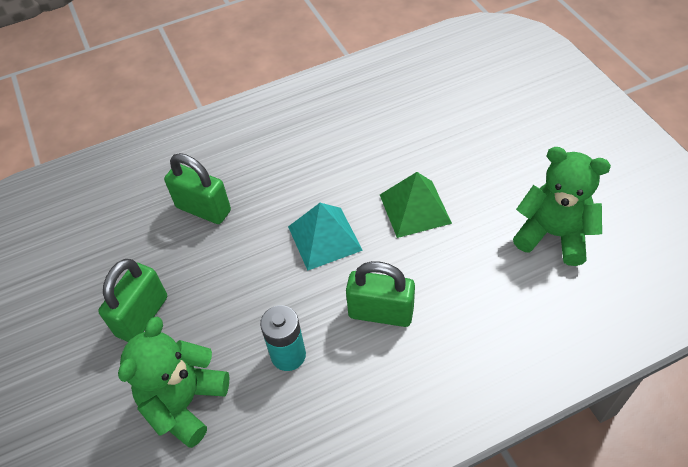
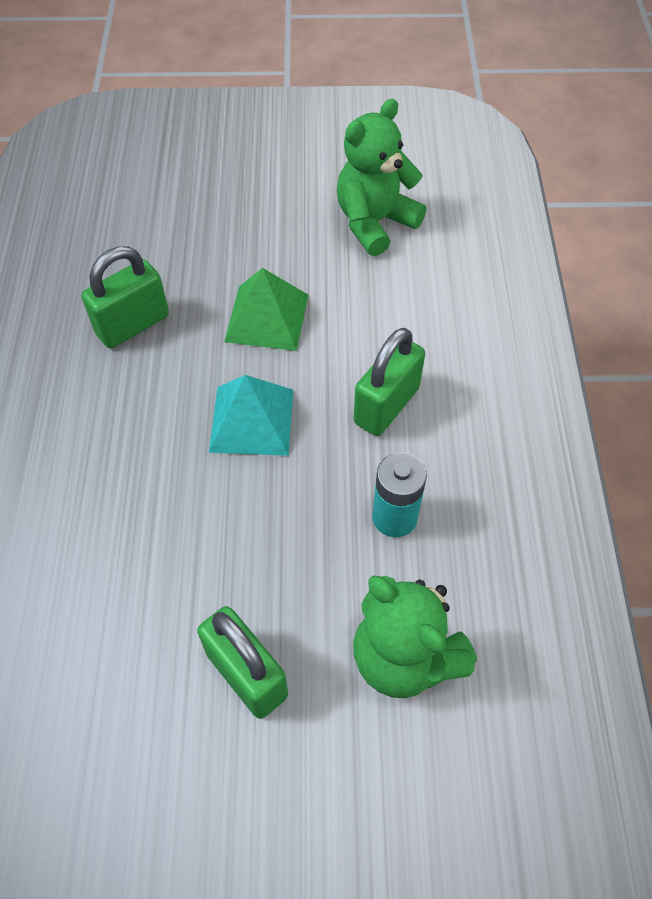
camera: 70 degrees left, 5 degrees up
green padlock [164,153,231,224] -> green padlock moved to [81,246,169,348]

